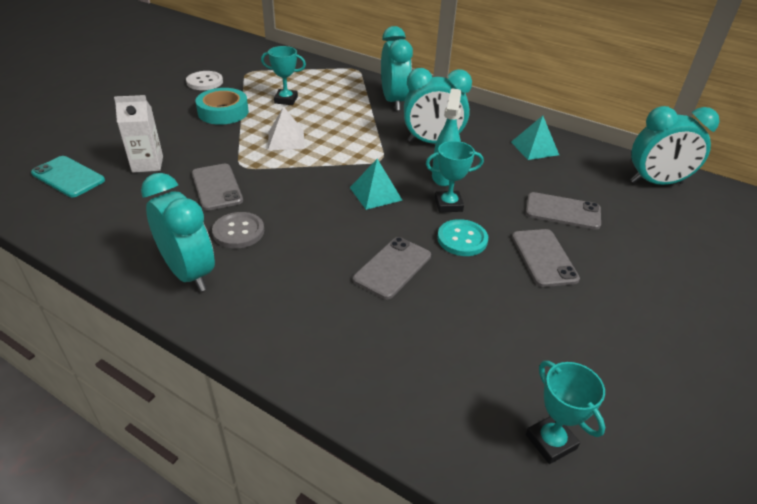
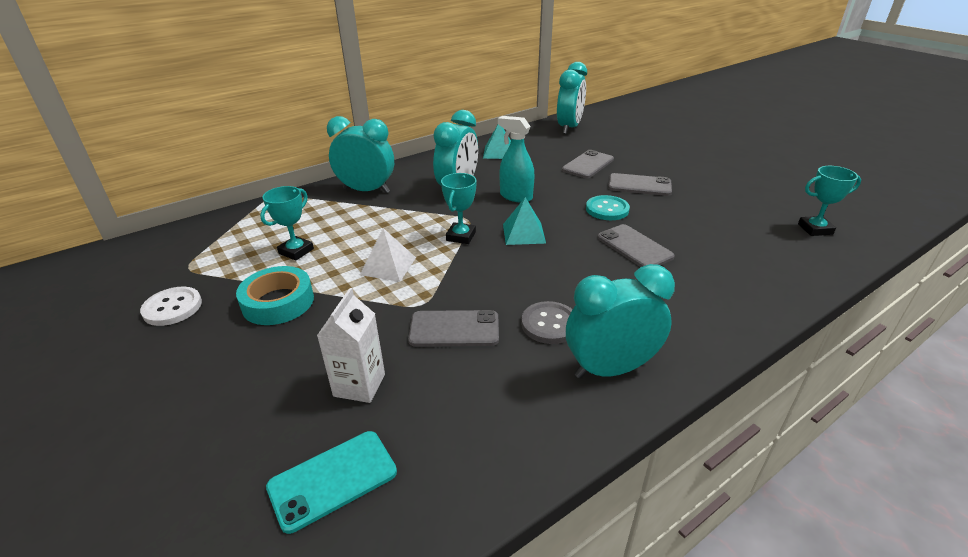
camera: 65 degrees left, 5 degrees down
turquoise trophy [426,141,484,213] -> turquoise trophy moved to [441,173,476,244]

